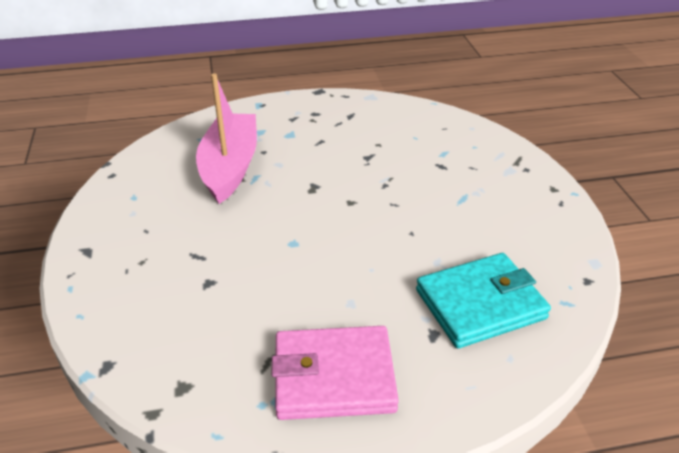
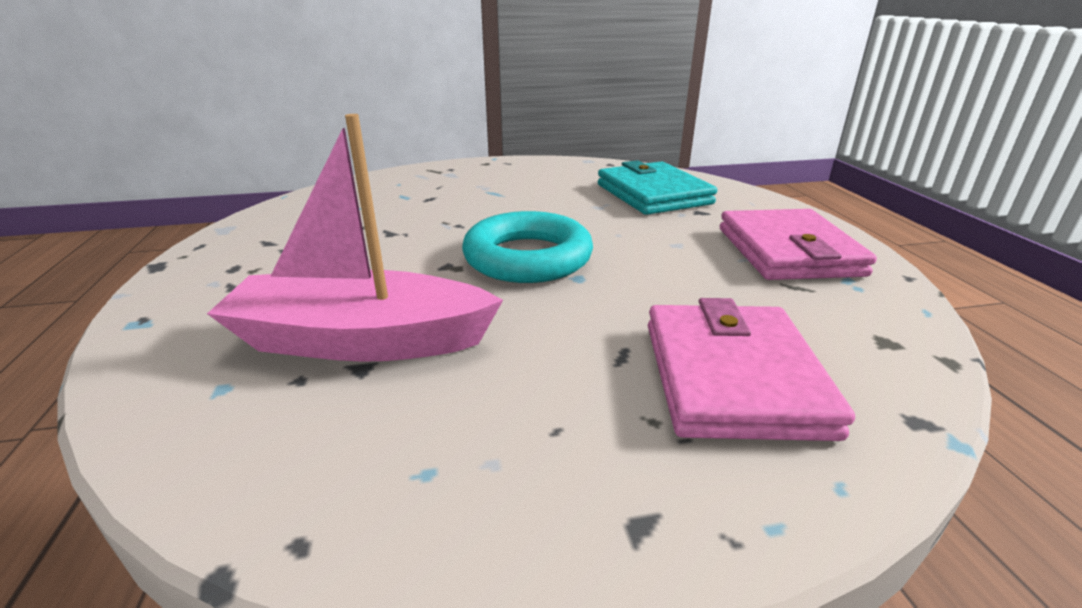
camera: 90 degrees left, 10 degrees down
none -> turquoise ring [462,211,593,283]
none -> pink wallet [648,298,855,441]

